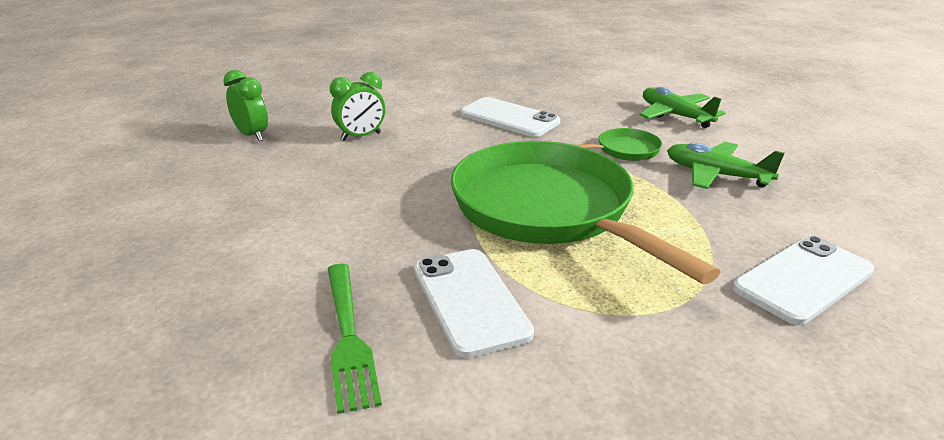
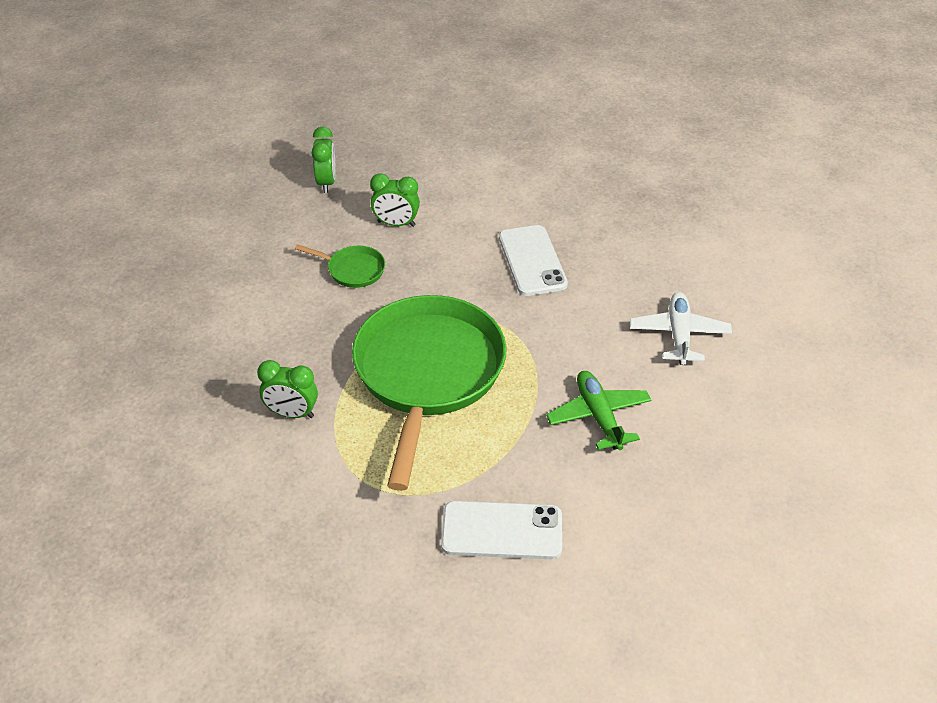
camera: 40 degrees right, 15 degrees up
green fork [328,264,382,414] -> none
white phone [414,249,534,358] -> green clock [257,360,318,418]
green pan [576,128,662,161] -> green pan moved to [295,244,385,288]
green plane [639,87,725,128] -> white plane [630,292,732,365]

